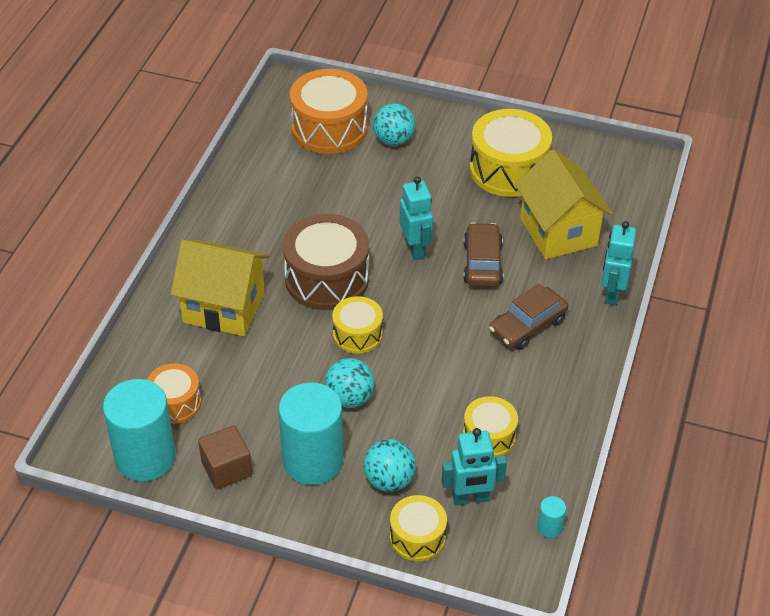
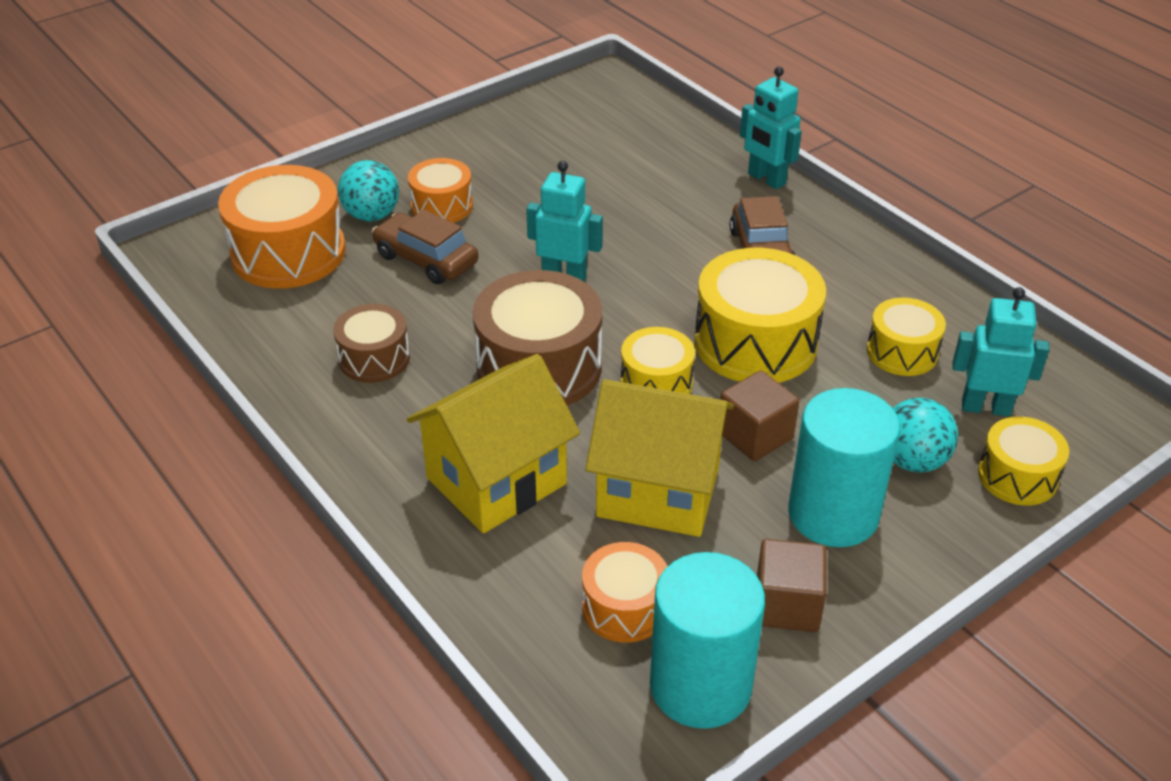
camera: 55 degrees left, 5 degrees down
turquoise ball [325,358,375,408] -> brown cube [720,370,799,461]
turquoise robot [442,428,507,505] -> turquoise robot turned 105 degrees counterclockwise [952,287,1050,417]
brown car [463,222,503,287] -> brown car moved to [372,210,478,284]
yellow drum [470,109,552,197] -> yellow drum moved to [694,248,826,383]
yellow house [515,149,613,260] -> yellow house moved to [586,379,734,537]
turquoise cylinder [537,496,566,538] -> none
none -> brown drum [333,304,410,383]
none -> orange drum [408,158,473,223]

